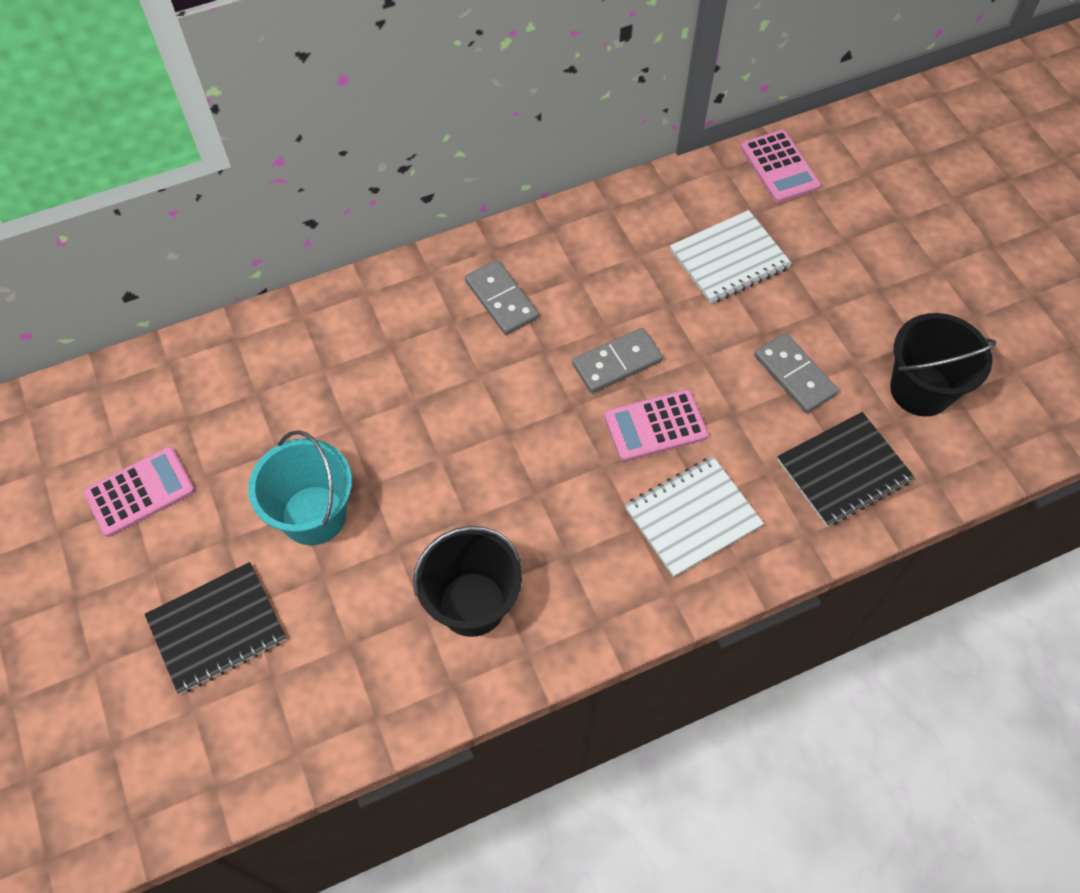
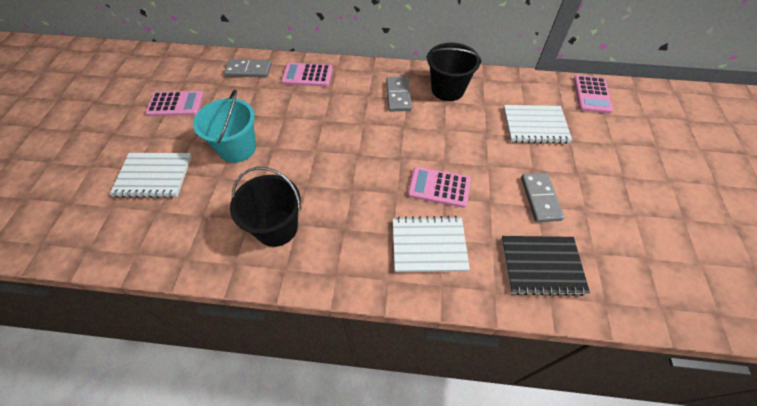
camera: 30 degrees right, 5 degrees down
black notebook [145,562,286,694] -> white notebook [110,153,192,198]
grey domino [572,328,663,393] -> grey domino moved to [224,59,272,78]
black bucket [890,313,996,417] -> black bucket moved to [426,43,482,101]
none -> pink calculator [281,63,333,87]

